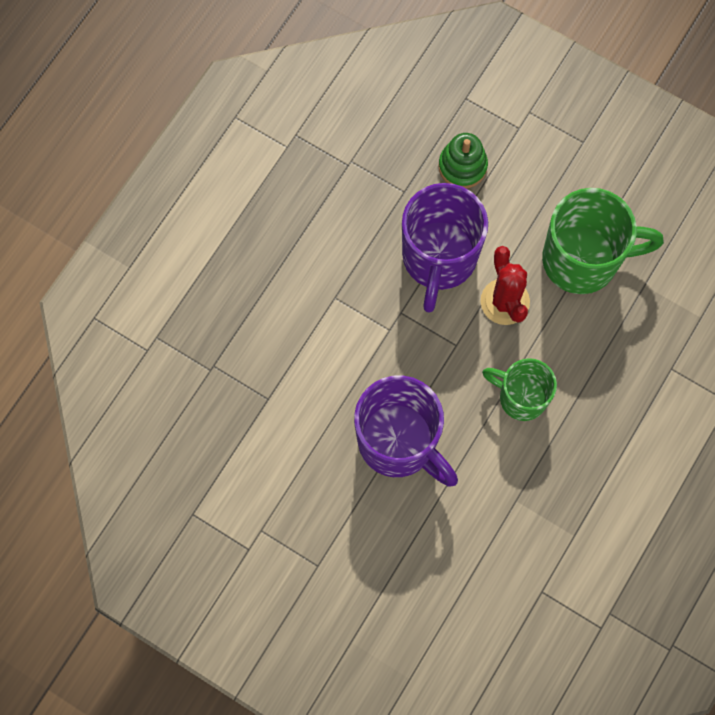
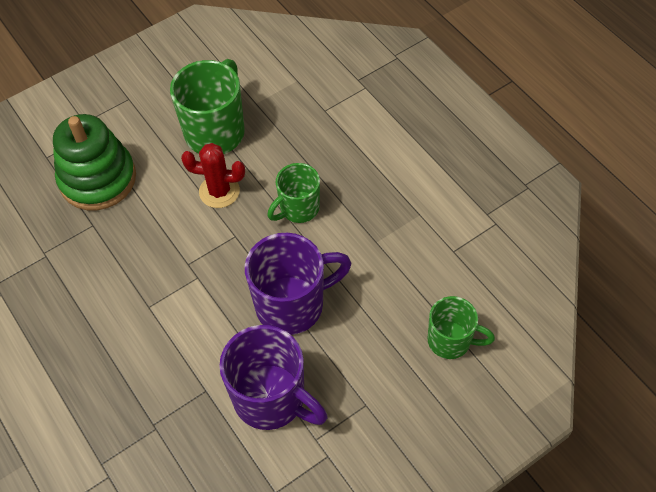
camera: 65 degrees left, 15 degrees down
purple mug [402,183,488,313] -> purple mug moved to [219,325,327,430]
green stacking toy [438,133,488,188] -> green stacking toy [53,114,136,210], size x1.87
none -> green mug [427,296,495,359]

